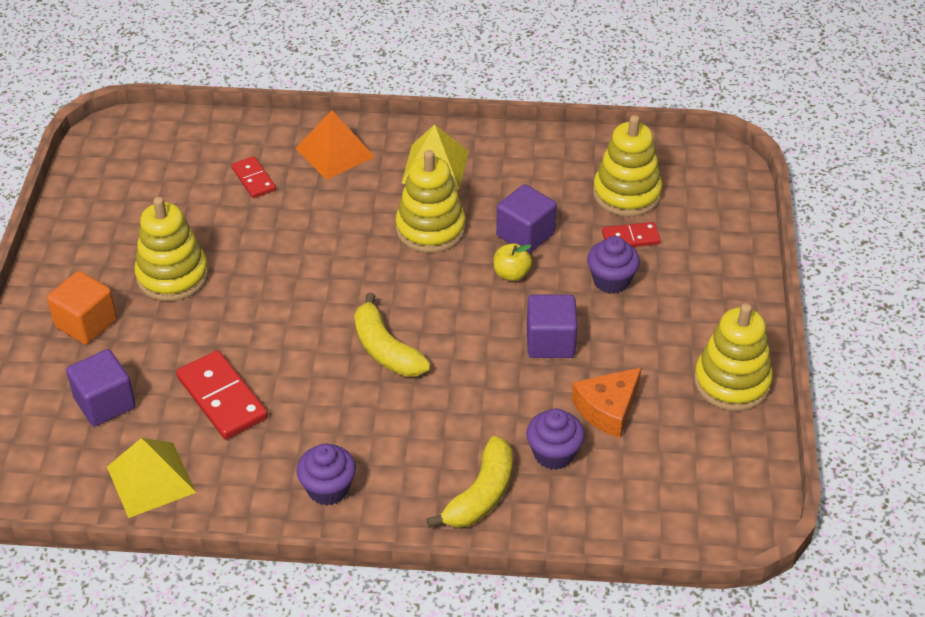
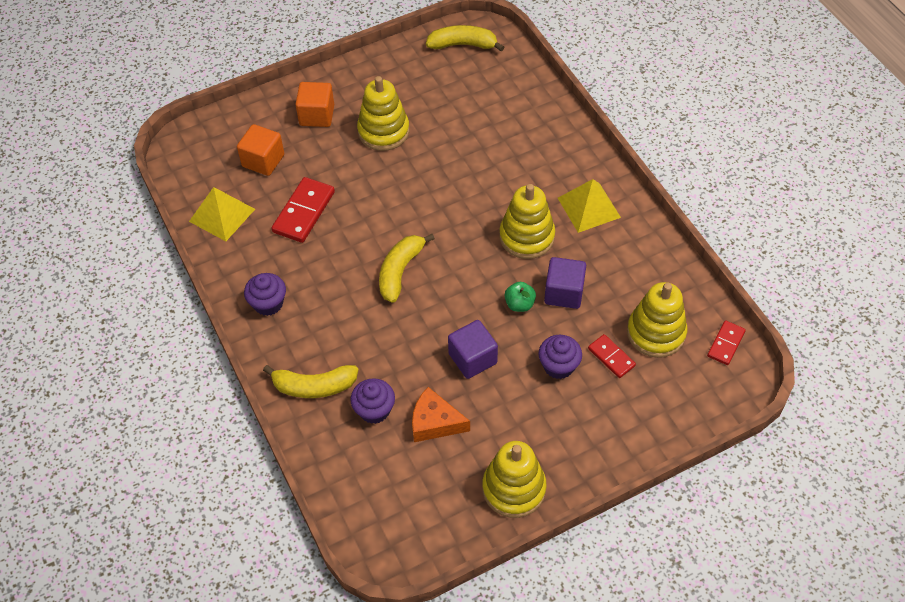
camera: 60 degrees right, 10 degrees up
purple cube [66,349,136,426] -> orange cube [237,124,284,176]
red domino [231,156,276,198] -> red domino moved to [707,320,746,365]
orange pyramid [295,110,375,180] -> none
yellow apple [493,243,532,281] -> green apple [504,282,536,312]
none -> yellow banana [426,25,504,52]

